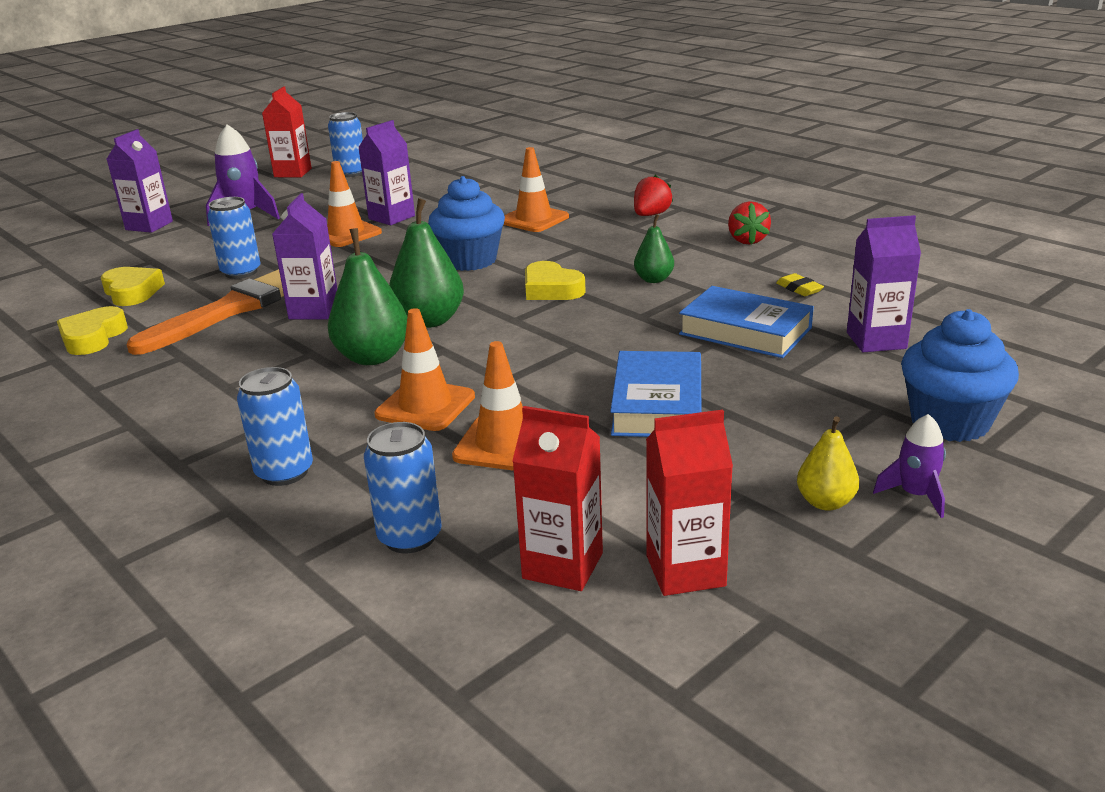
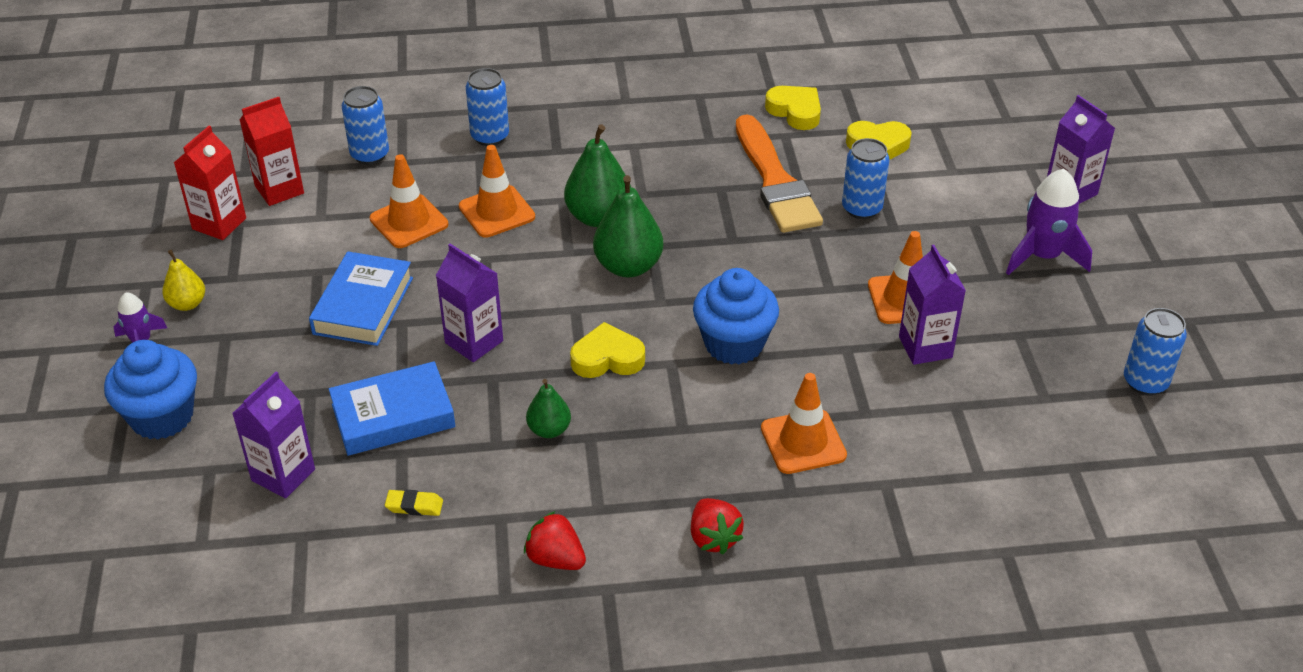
camera: 125 degrees right, 15 degrees up
red carton [262,86,312,177] -> none
purple carton [272,193,337,319] -> purple carton moved to [436,244,503,362]
blue book [610,351,701,437] -> blue book turned 60 degrees clockwise [309,252,413,346]

